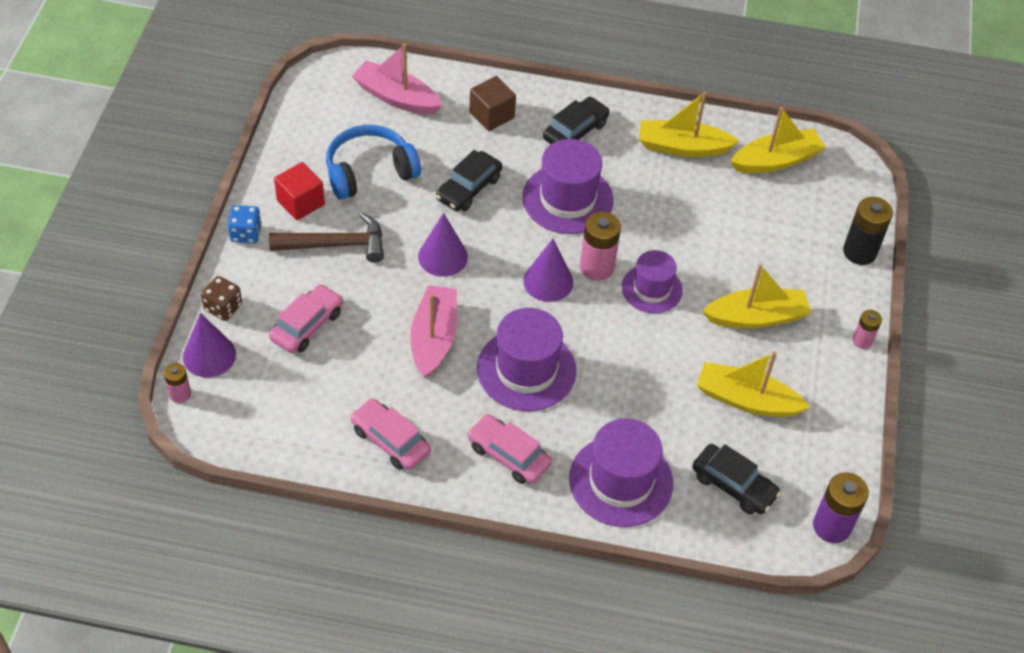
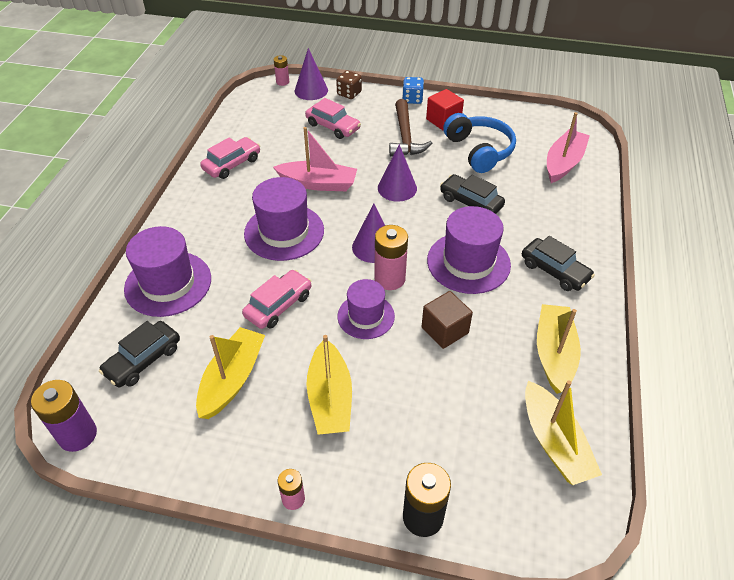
camera: 95 degrees right, 5 degrees down
pink car [467,414,552,484] -> pink car moved to [242,270,312,329]
brown cube [469,76,516,131] -> brown cube moved to [422,291,473,349]

